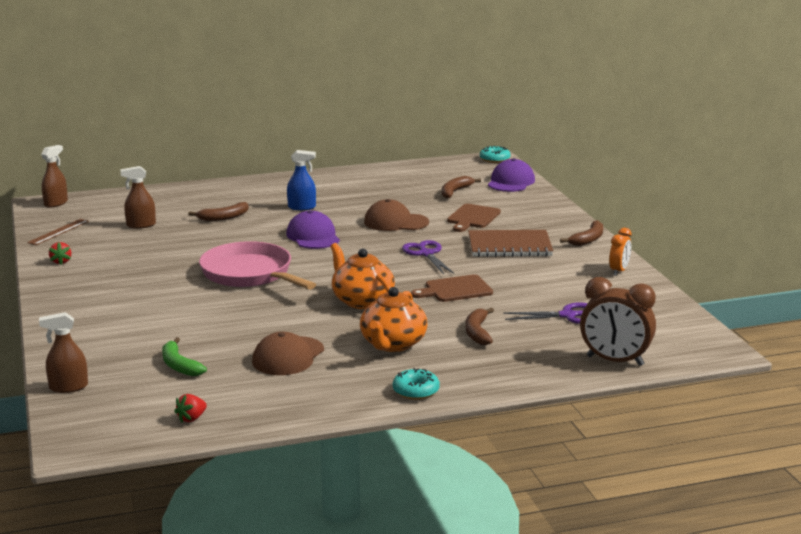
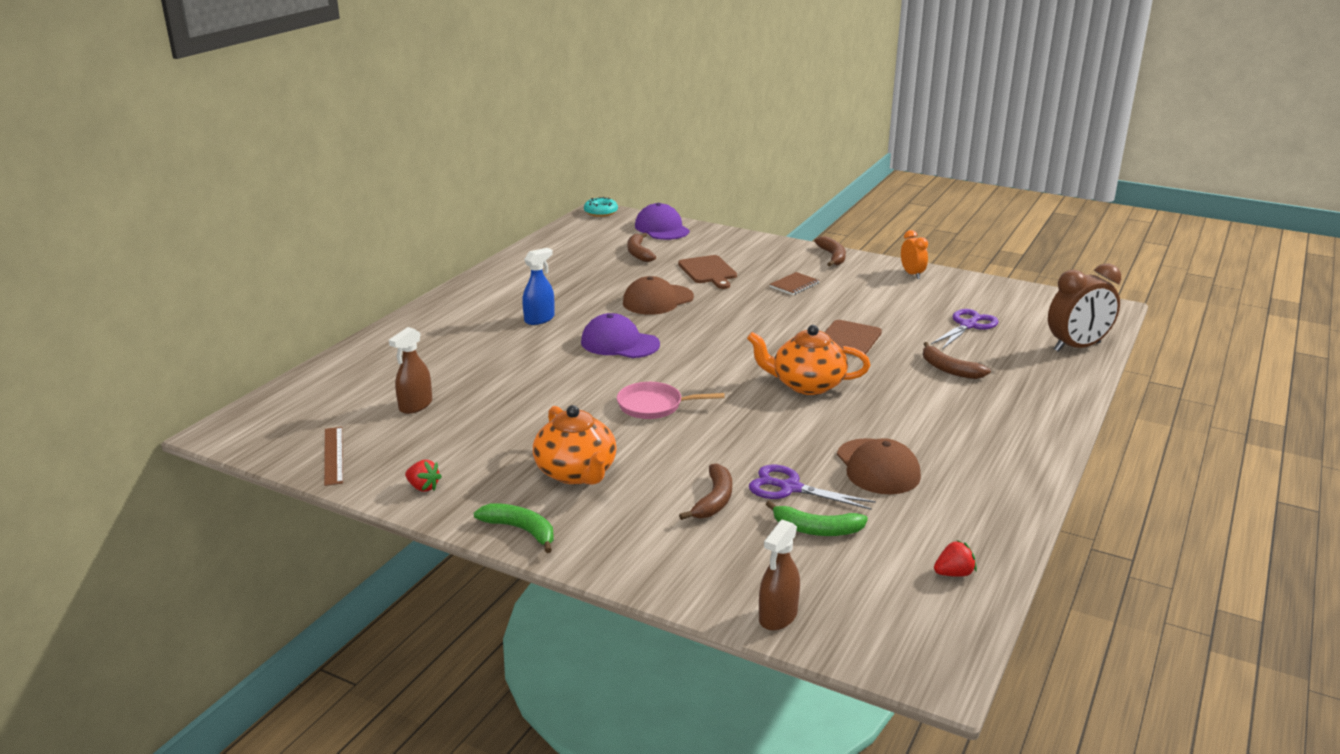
camera: 45 degrees left, 5 degrees up
brown spray bottle [41,145,68,208] -> none
red strawberry [174,394,207,423] -> red strawberry turned 105 degrees counterclockwise [934,540,977,577]
brown banana [188,202,249,221] -> brown banana moved to [679,463,732,520]
pink pan [199,241,316,289] -> pink pan [617,382,725,419], size x0.56
orange teapot [360,287,427,352] -> orange teapot moved to [533,405,617,485]
turquoise donut [393,368,440,400] -> none
purple scissors [402,240,454,274] -> purple scissors moved to [749,465,876,510]
brown notebook [468,230,553,257] -> brown notebook [769,272,820,295], size x0.50
none -> green banana [474,503,554,553]

